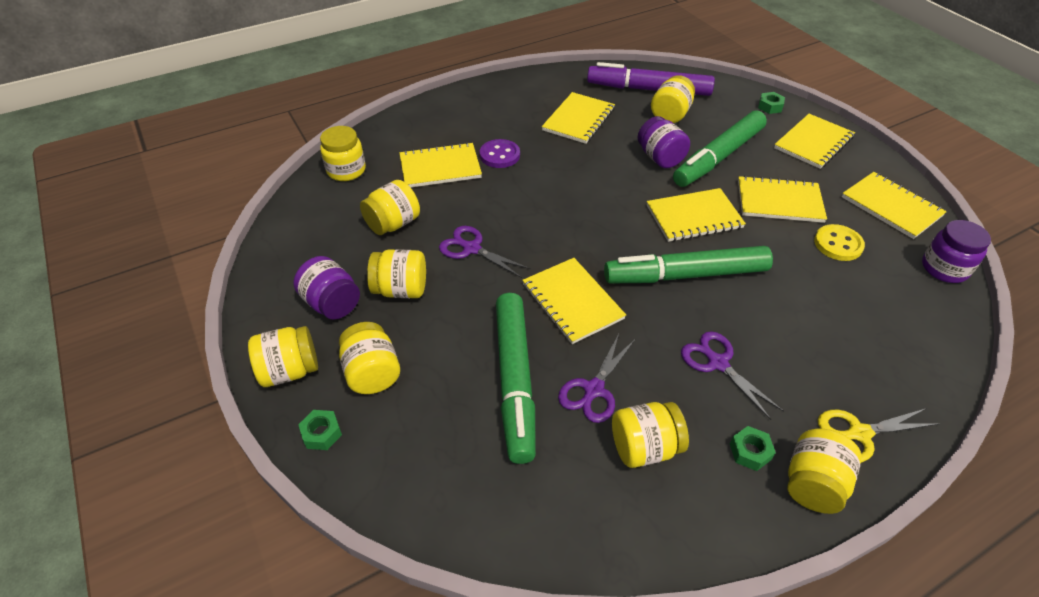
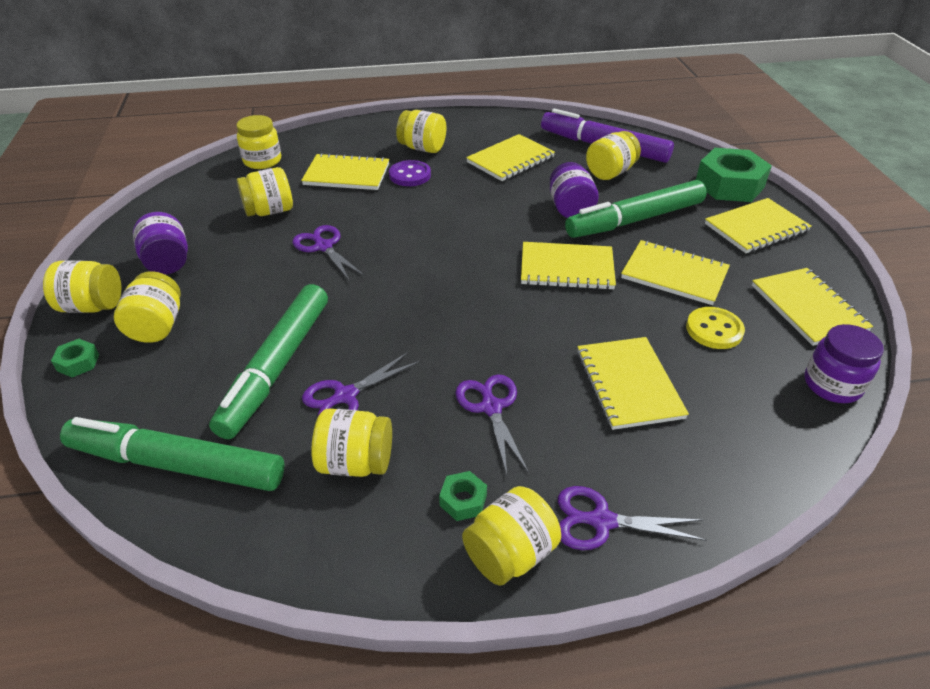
camera: 20 degrees right, 5 degrees down
yellow jar [367,249,426,298] -> yellow jar moved to [396,110,446,153]
yellow notebook [522,258,626,344] -> yellow notebook moved to [577,337,689,430]
green marker [604,246,773,284] -> green marker moved to [60,417,284,491]
green nut [758,92,785,114] -> green nut [696,148,772,202], size x2.27
yellow scissors [818,408,939,463] -> purple scissors [558,486,707,550]

